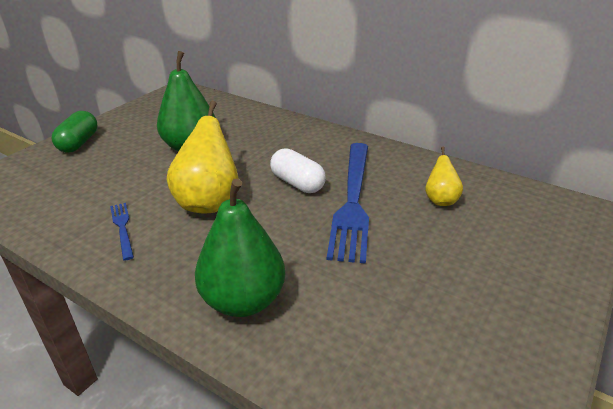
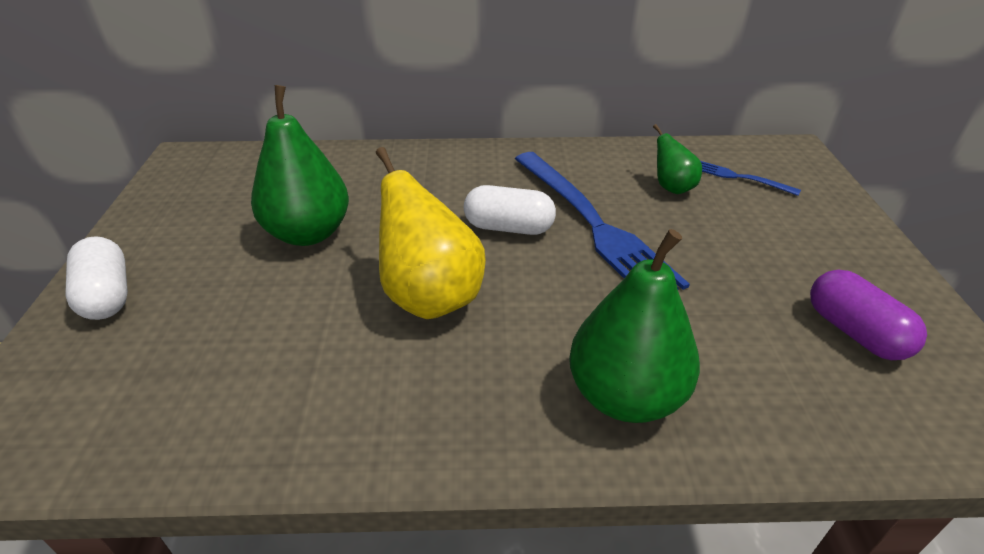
camera: 35 degrees left, 5 degrees up
green capsule [52,111,97,153] -> white capsule [65,236,128,320]
blue fork [110,203,134,261] -> blue fork moved to [700,161,801,196]
yellow pear [425,147,463,206] -> green pear [653,124,702,194]
none -> purple capsule [810,270,927,360]

